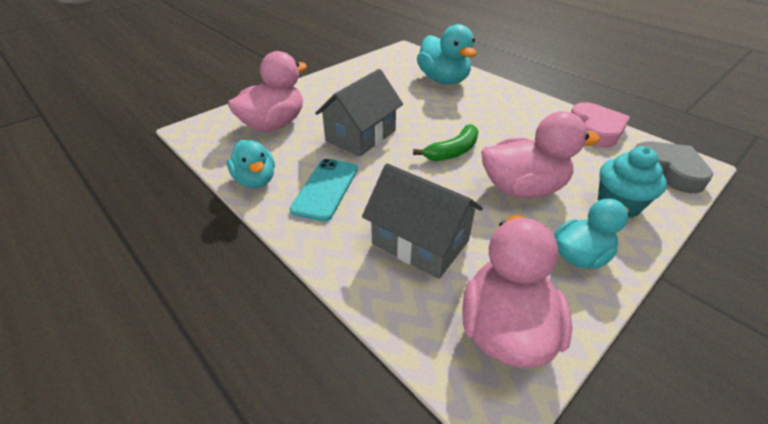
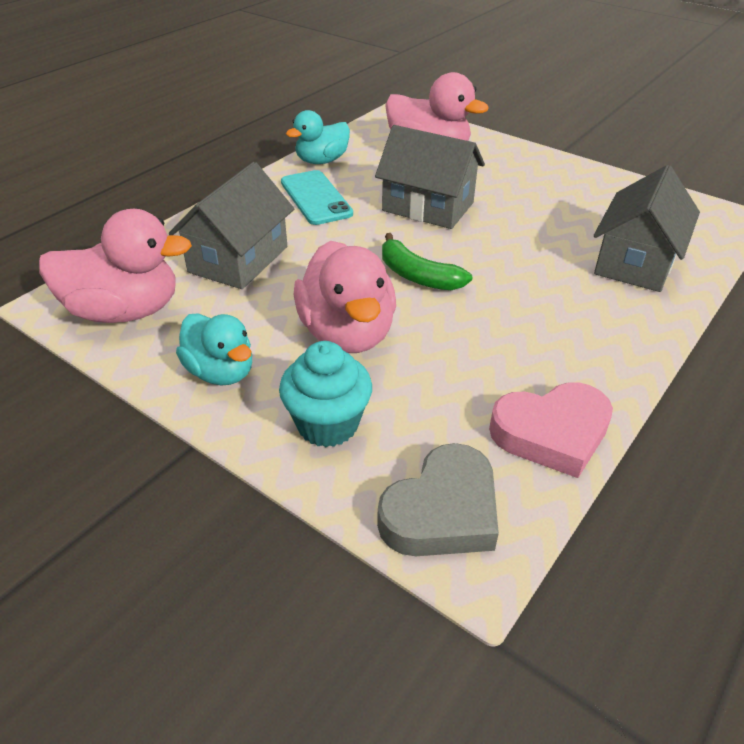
camera: 80 degrees right, 0 degrees up
turquoise phone [289,159,358,221] -> turquoise phone turned 60 degrees clockwise [281,170,353,225]
turquoise duck [417,24,477,85] -> grey house [594,165,700,292]

